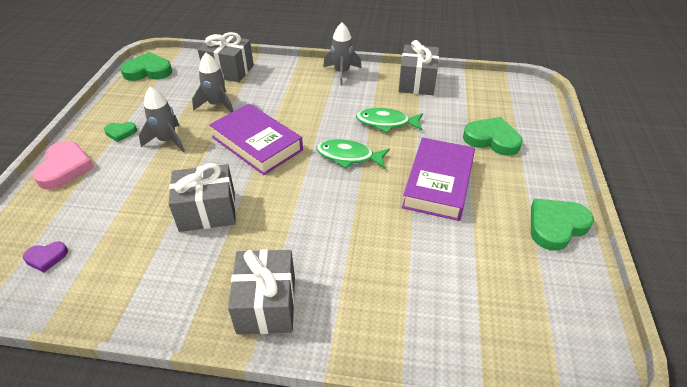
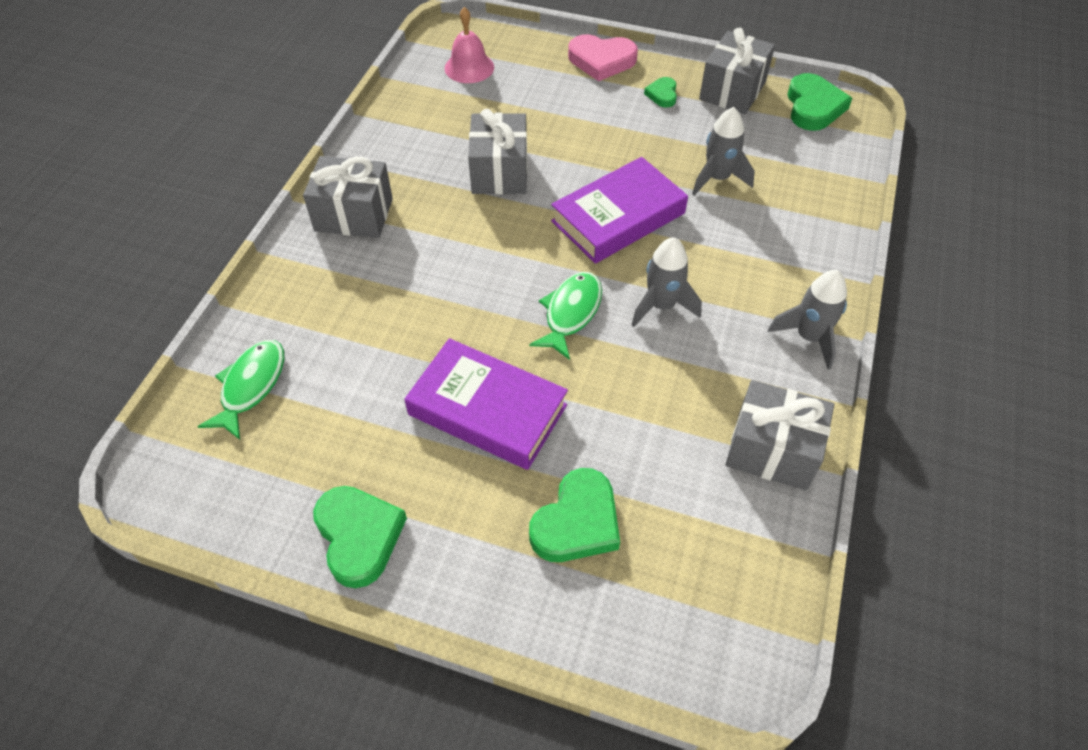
camera: 100 degrees right, 10 degrees up
purple heart [23,242,68,273] -> pink bell [445,7,494,83]
grey rocket [139,87,185,152] -> grey rocket moved to [632,237,702,327]
grey gift [198,32,254,82] -> grey gift moved to [699,28,775,114]
green fish [356,108,423,133] -> green fish moved to [197,340,284,440]

